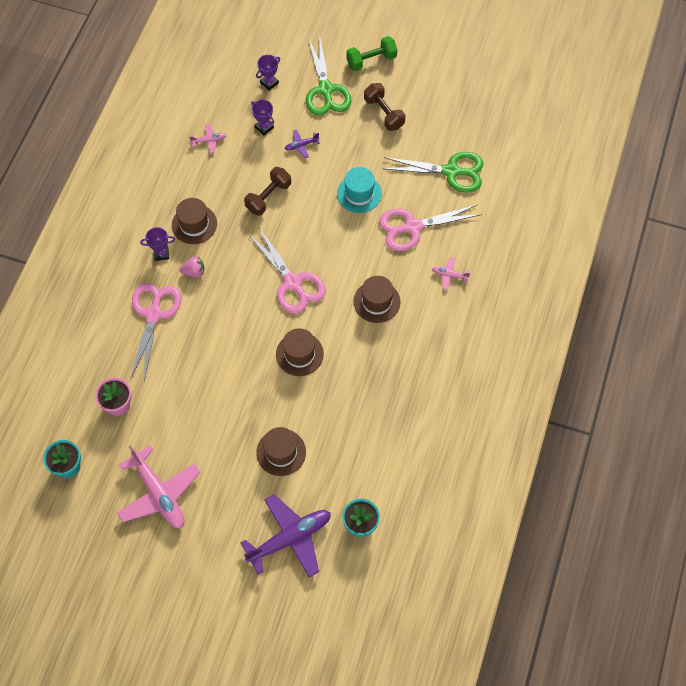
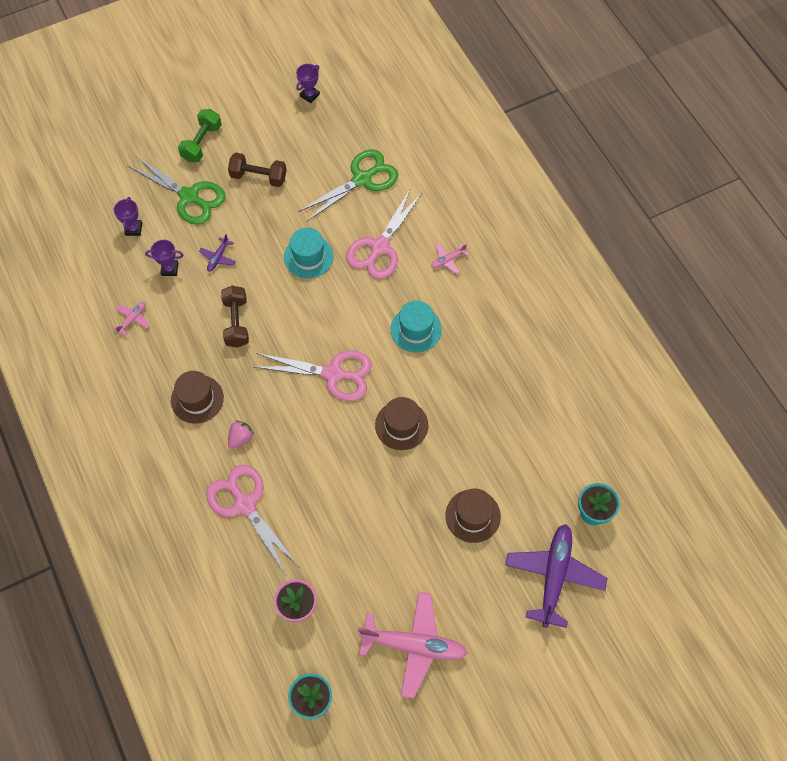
camera: 45 degrees left, 0 degrees up
purple trophy [140,227,175,261] -> purple trophy moved to [296,64,320,103]
brown hat [354,276,400,323] -> turquoise hat [391,301,442,353]

